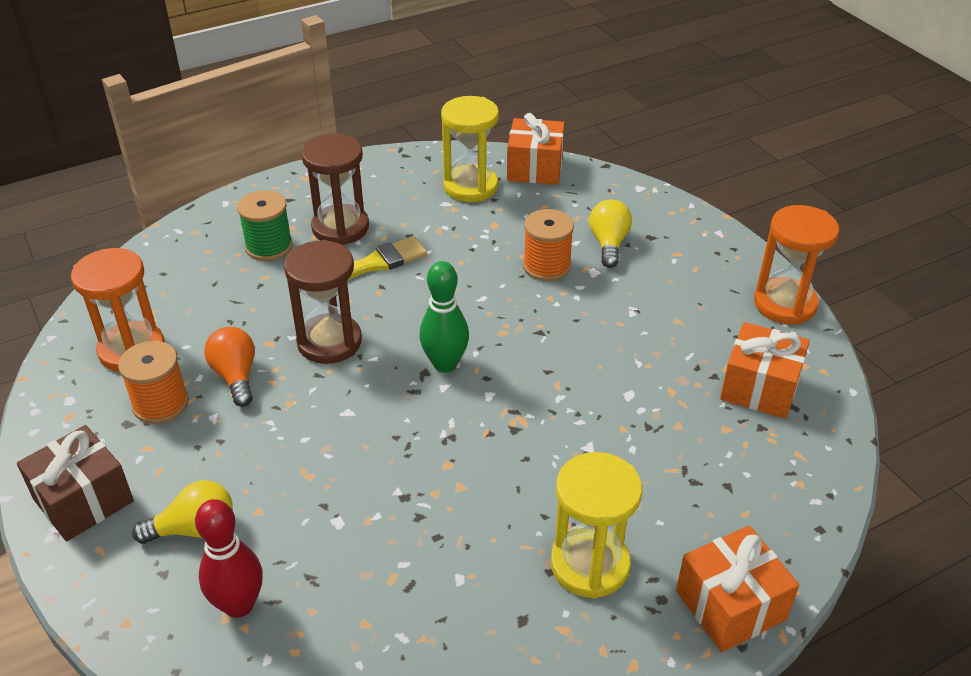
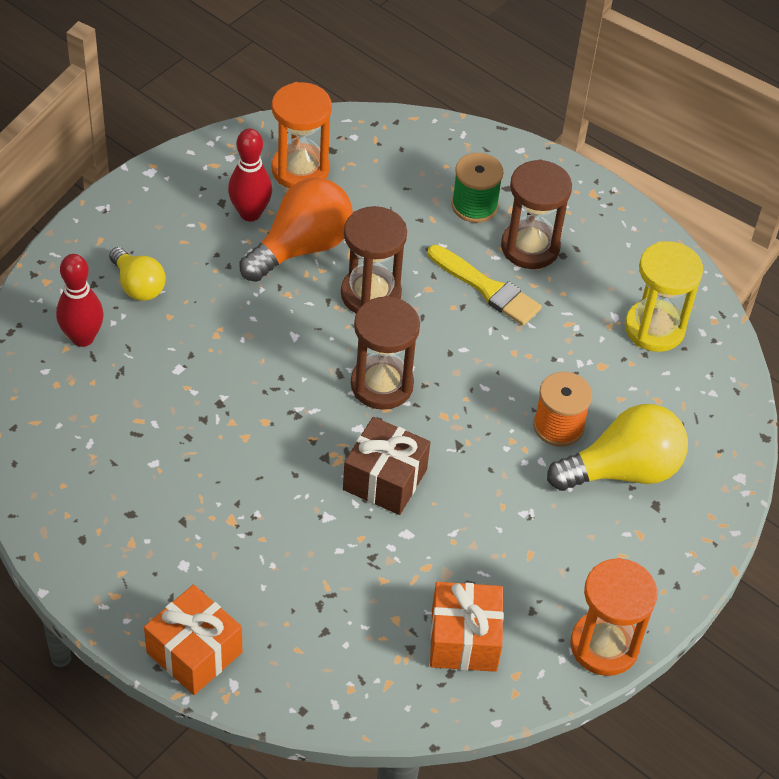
camera: 65 degrees right, 10 degrees up
brown gift [17,425,134,541] -> brown gift moved to [343,417,430,515]
orange spool [118,341,189,424] -> red bowling pin [228,128,272,221]
orange light bulb [204,327,255,407] -> orange light bulb [239,178,353,282], size x1.68
green bowling pin [419,261,469,373] -> brown hourglass [351,296,420,410]
orange gift [507,113,565,185] -> none
yellow hourglass [551,452,642,599] -> none
yellow light bulb [589,200,632,268] -> yellow light bulb [547,404,688,491], size x1.68

